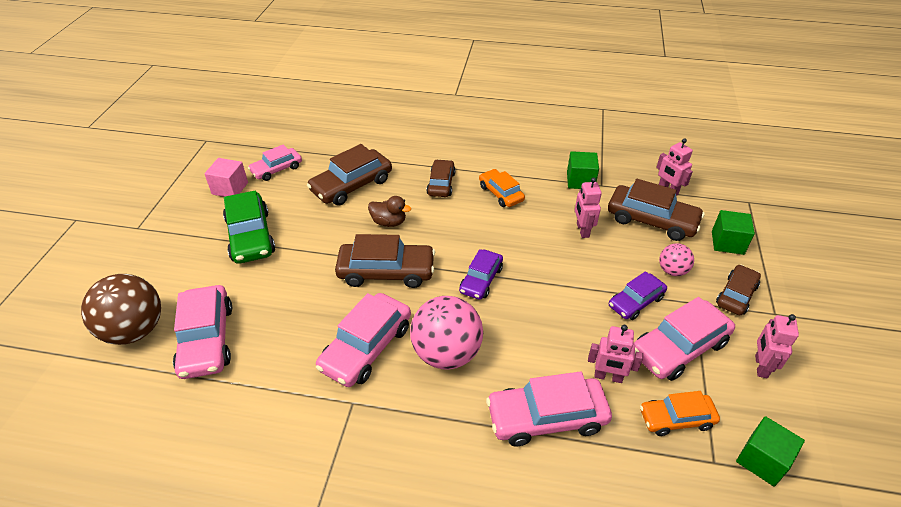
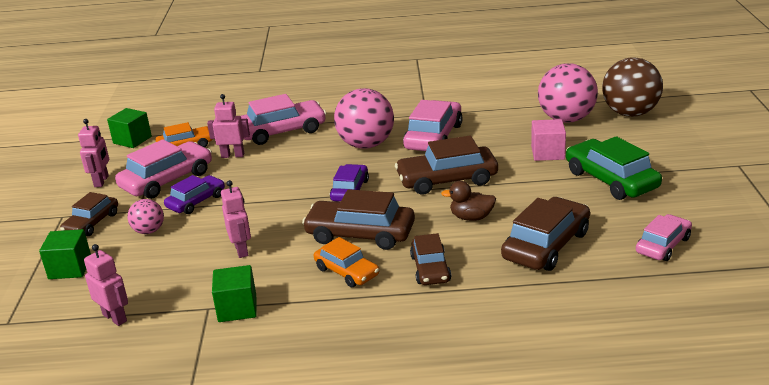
camera: 170 degrees right, 15 degrees down
pink car [173,285,232,379] -> pink ball [538,63,598,123]
pink cube [204,158,248,197] -> pink cube moved to [531,119,566,161]
brown car [608,179,705,241] -> brown car moved to [302,189,415,250]

